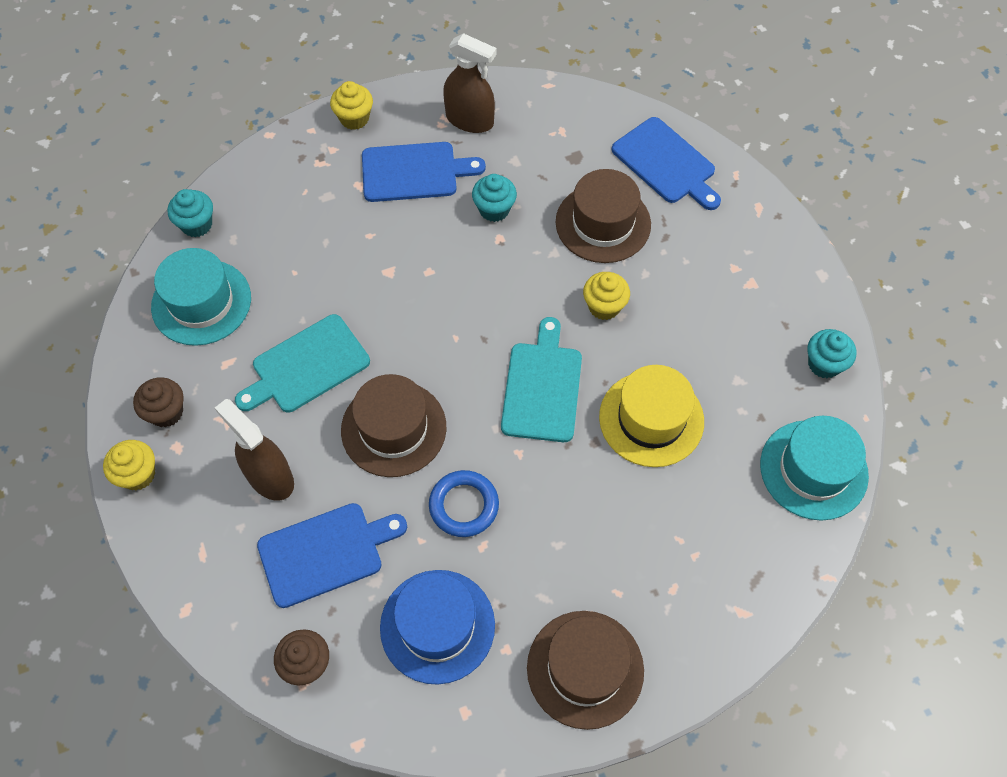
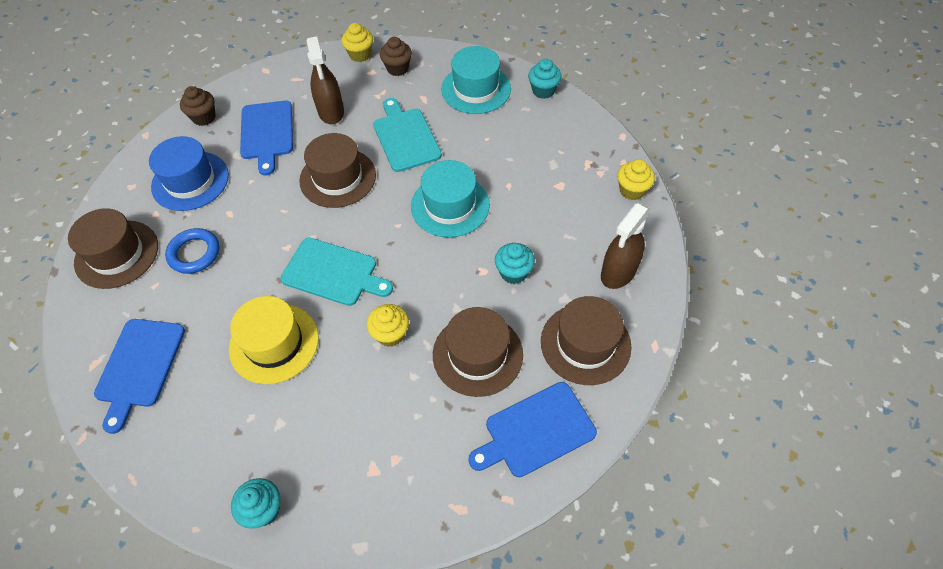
camera: 105 degrees right, 5 degrees down
brown spray bottle [215,399,294,500] -> brown spray bottle turned 105 degrees clockwise [306,36,344,124]
blue cutting board [362,142,486,202] -> blue cutting board moved to [94,319,185,434]
blue ring [429,470,499,537] -> blue ring moved to [165,228,220,274]
turquoise hat [760,416,869,521] -> turquoise hat moved to [411,160,490,238]
none -> brown hat [541,296,631,385]

